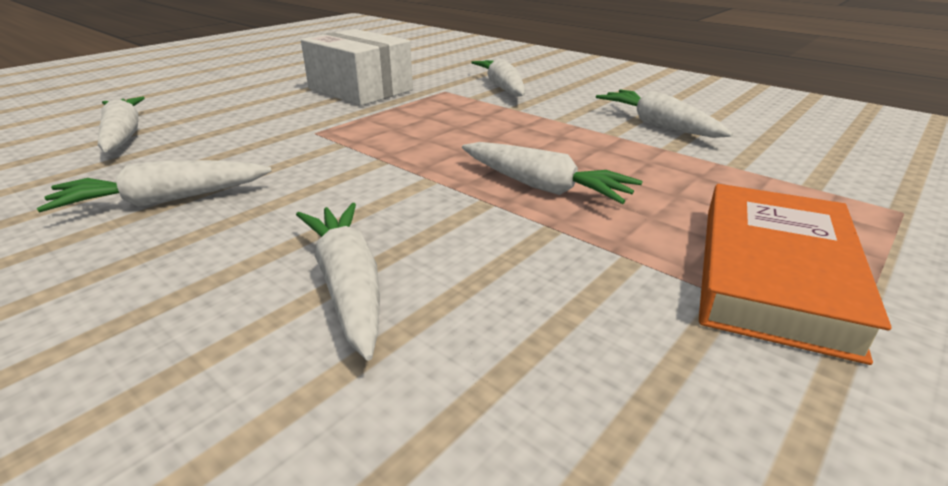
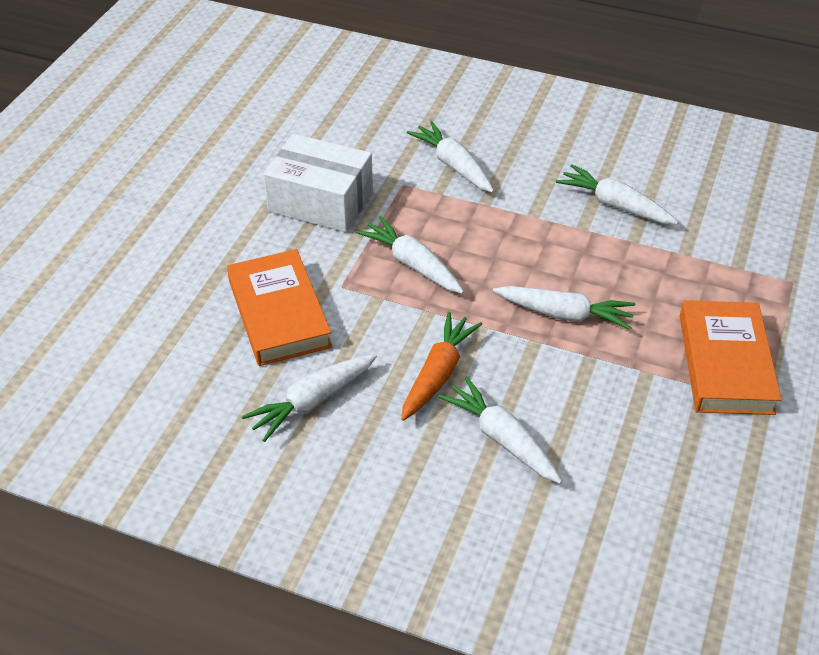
camera: 20 degrees left, 15 degrees up
white carrot [98,97,145,152] -> white carrot moved to [356,216,464,294]
none -> orange book [227,249,332,366]
none -> orange carrot [401,312,482,421]

